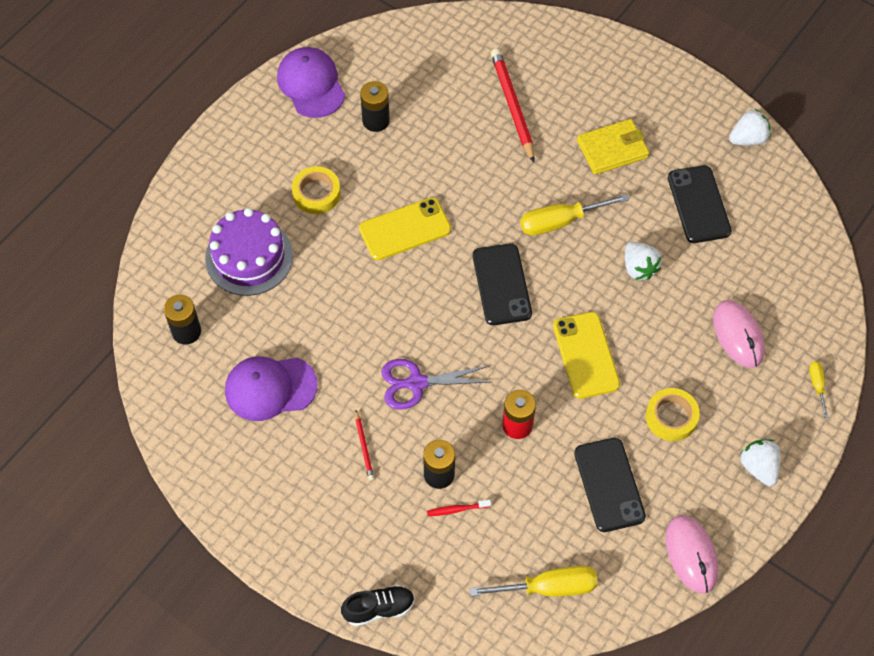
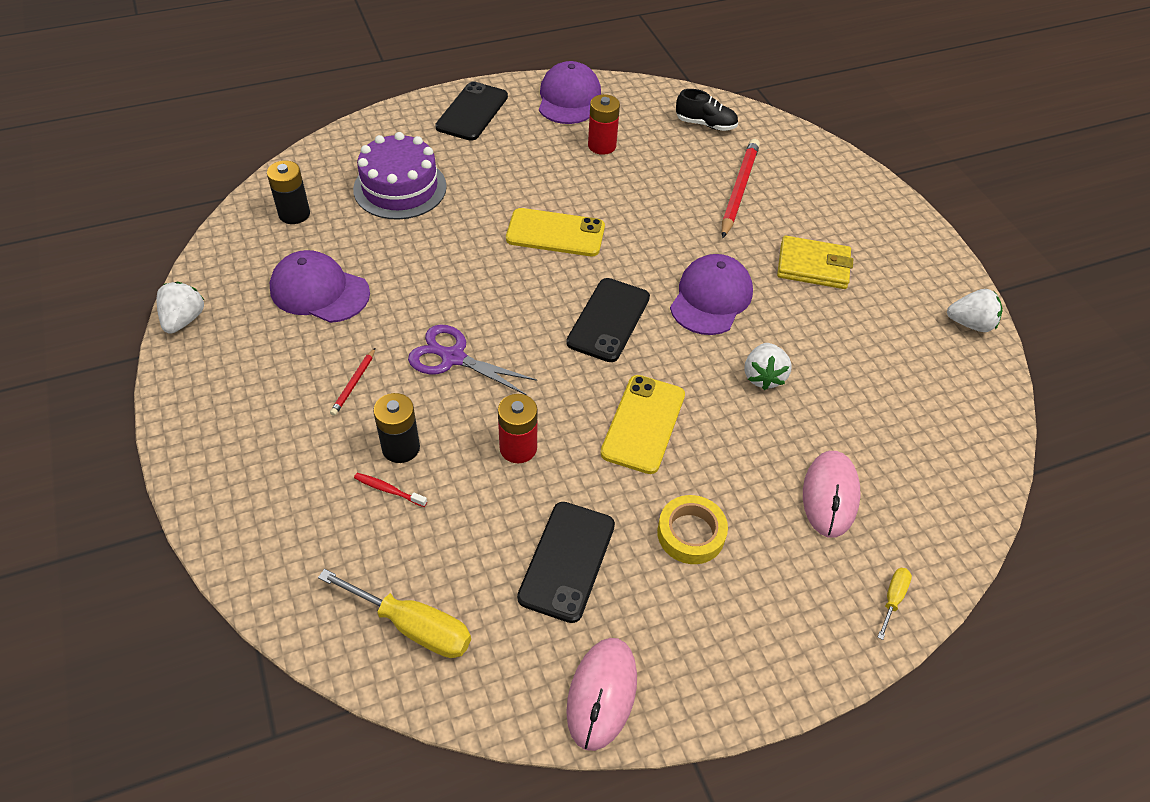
camera: 30 degrees right, 10 degrees down
yellow tape [292,166,341,214] -> none
black shoe [341,585,415,626] -> black shoe moved to [676,89,738,131]
black battery [360,81,390,132] -> red battery [588,94,620,155]
yellow screwdriver [520,194,629,236] -> purple cap [670,254,753,335]
black phone [668,165,732,243] -> black phone moved to [435,81,508,141]
white strawberry [740,440,781,486] -> white strawberry moved to [156,282,204,334]

